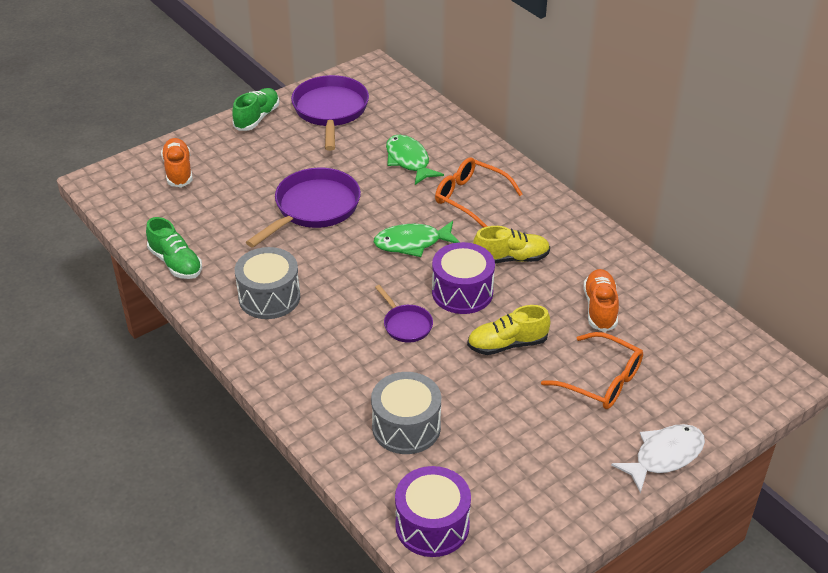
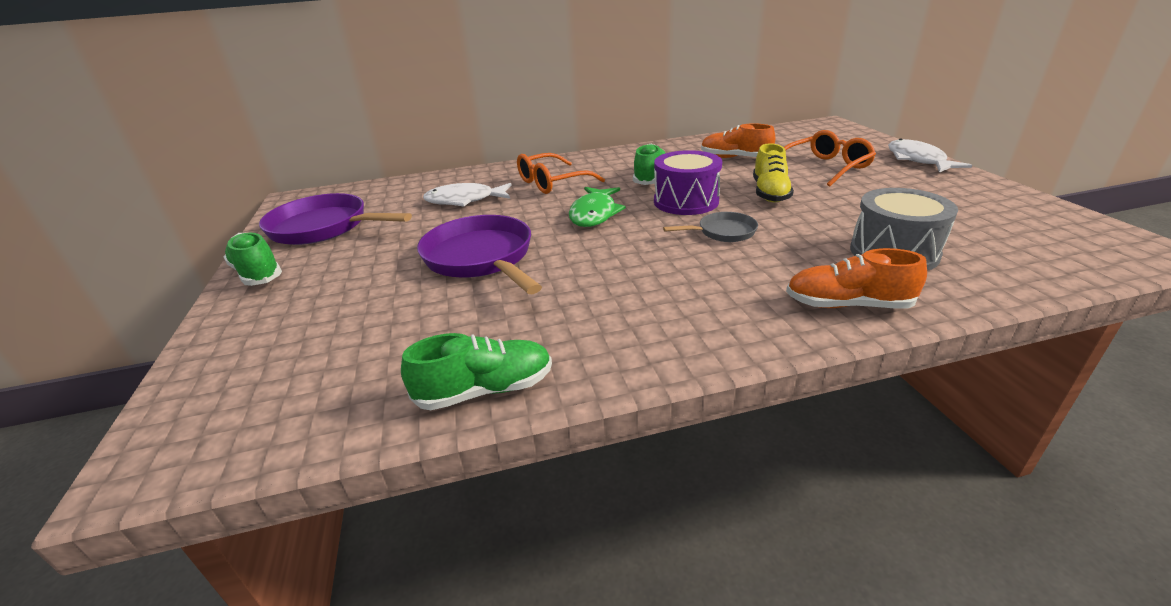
camera: 65 degrees left, 10 degrees down
orange shoe [161,138,193,187] -> orange shoe moved to [786,248,927,308]
grey drum [235,247,300,319] -> none
purple pan [375,285,433,343] -> grey pan [663,212,758,242]
green fish [386,134,444,185] -> white fish [423,183,512,207]
purple drum [395,466,471,557] -> none
yellow shoe [473,226,550,263] -> green shoe [633,144,665,185]

